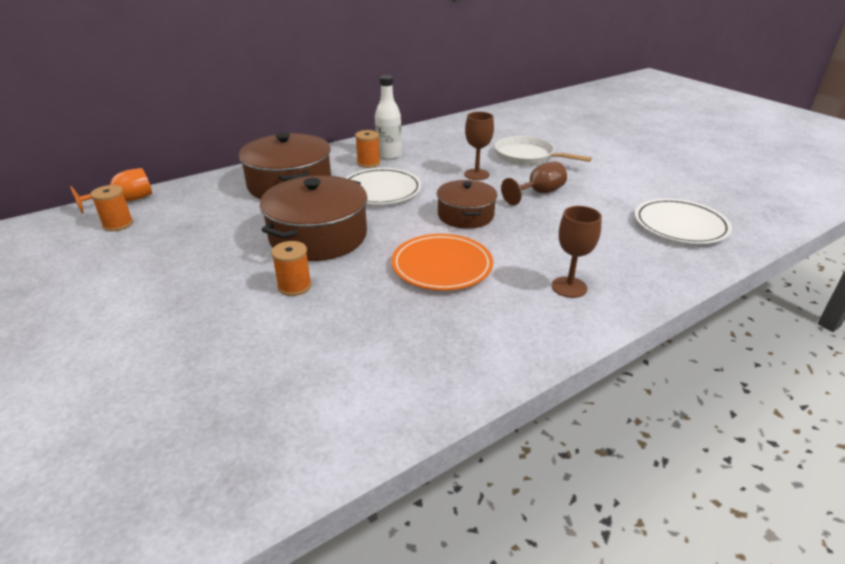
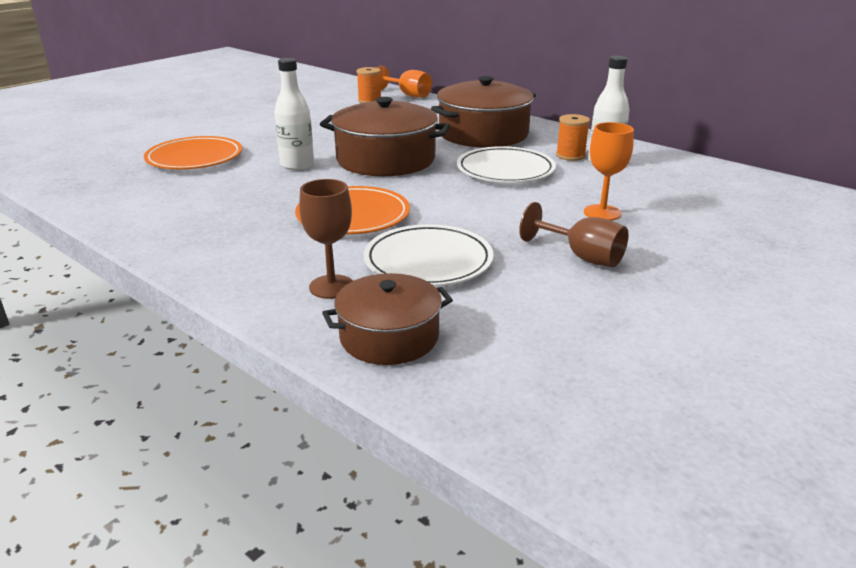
camera: 75 degrees right, 5 degrees down
orange spool [271,241,312,296] -> white bottle [274,58,314,170]
brown pot [437,180,497,229] -> brown pot moved to [322,273,453,365]
brown goblet [464,112,494,180] -> orange goblet [584,122,634,221]
white pan [494,136,592,165] -> none
white plate [635,199,732,244] -> white plate moved to [364,224,494,286]
none -> orange plate [144,136,242,169]

